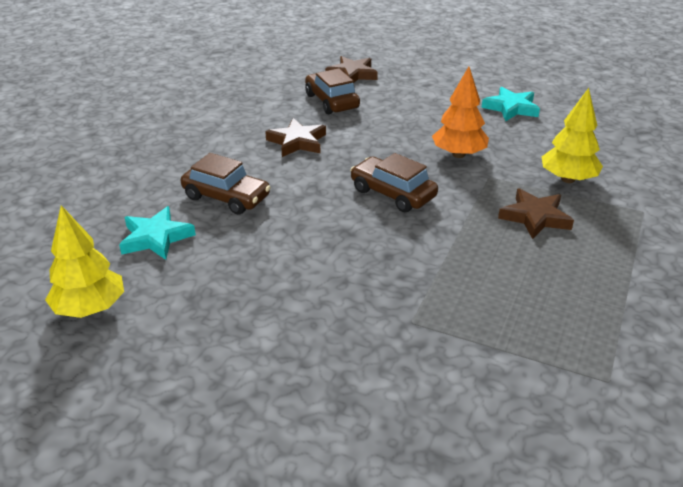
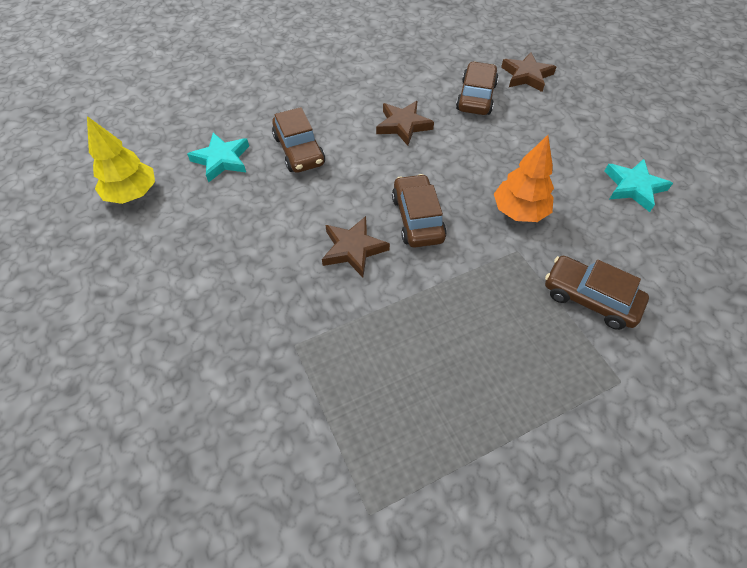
camera: 40 degrees right, 20 degrees up
brown star [498,188,574,239] -> brown star moved to [322,216,390,277]
yellow tree [542,88,603,183] -> brown car [545,256,649,330]

